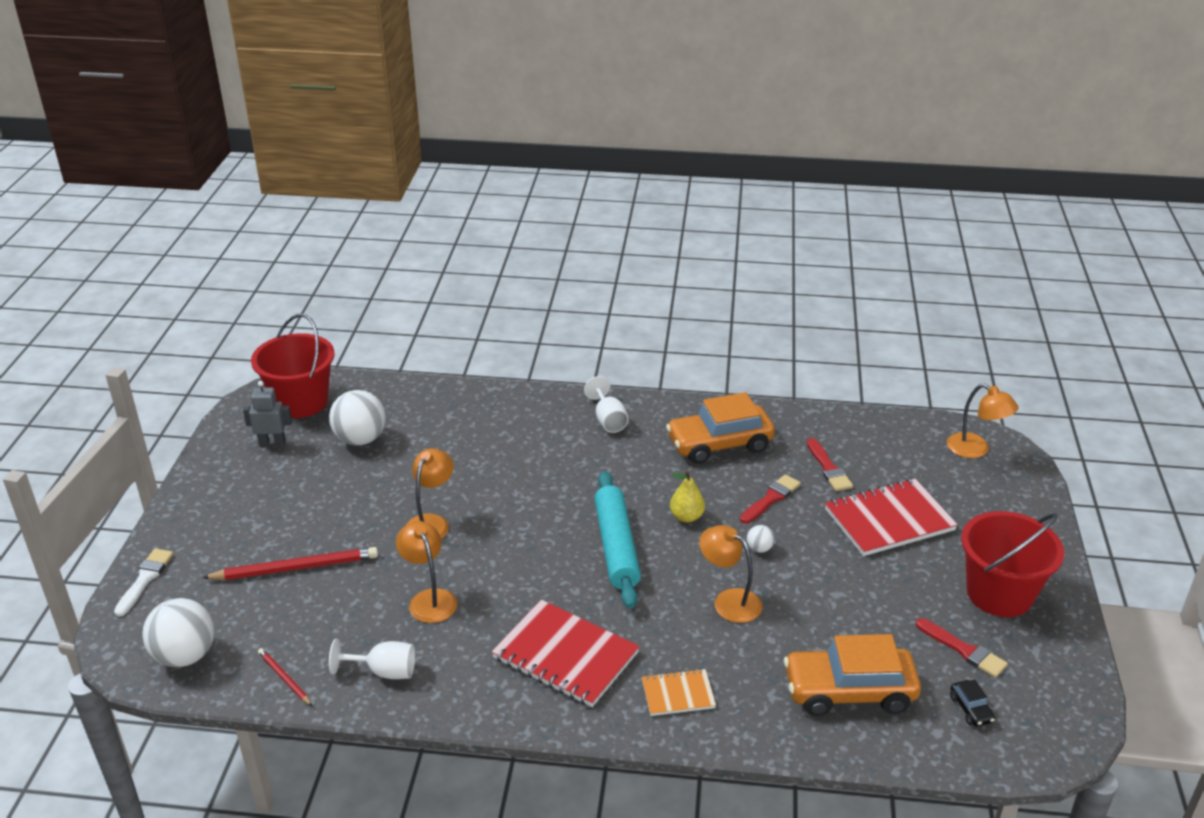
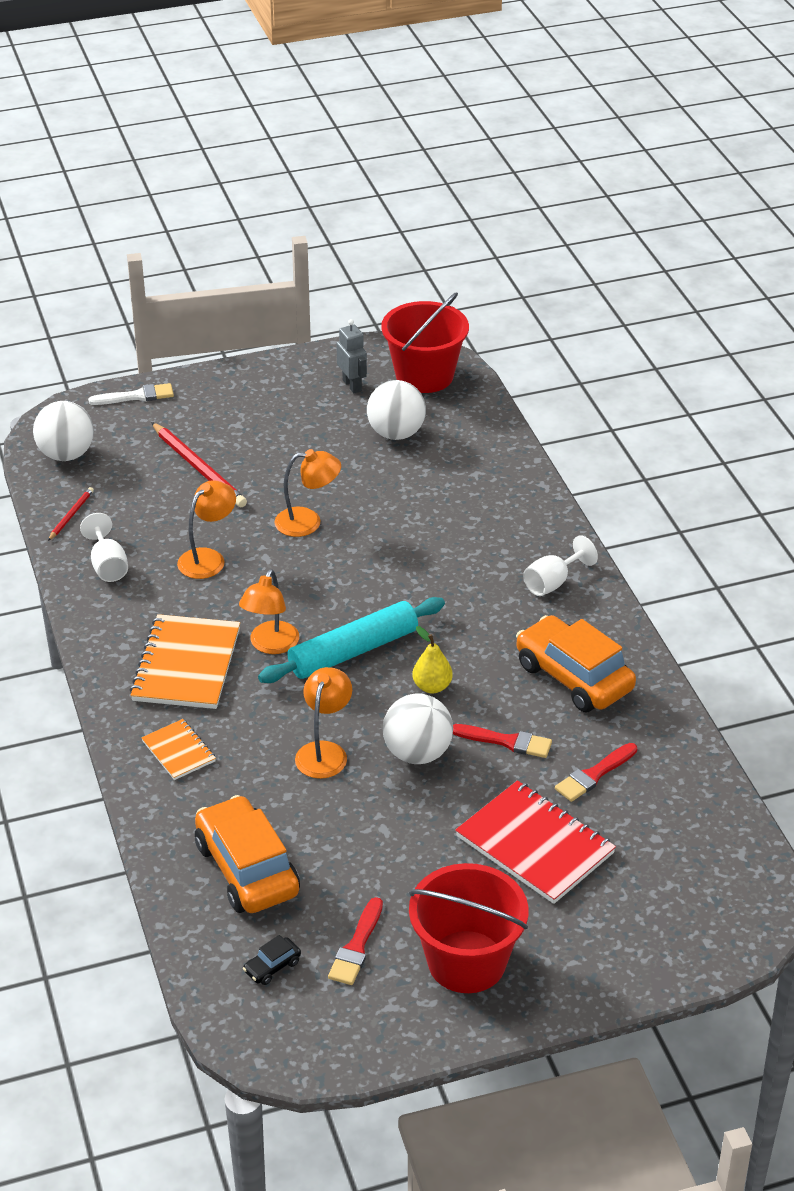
camera: 65 degrees right, 5 degrees up
red notebook [492,600,640,707] -> orange notebook [130,614,240,709]
white ball [747,525,775,553] -> white ball [383,693,453,764], size x2.22
orange lamp [947,384,1019,458] -> orange lamp moved to [239,569,299,654]

